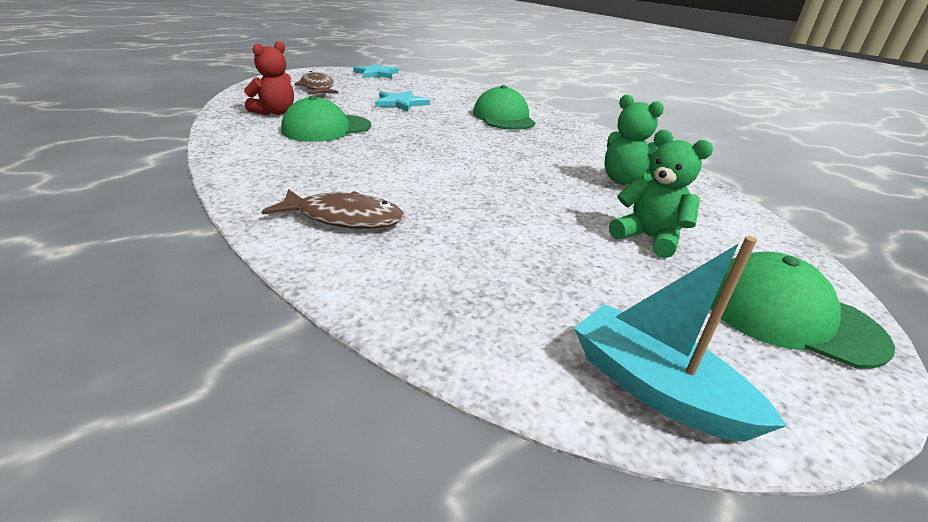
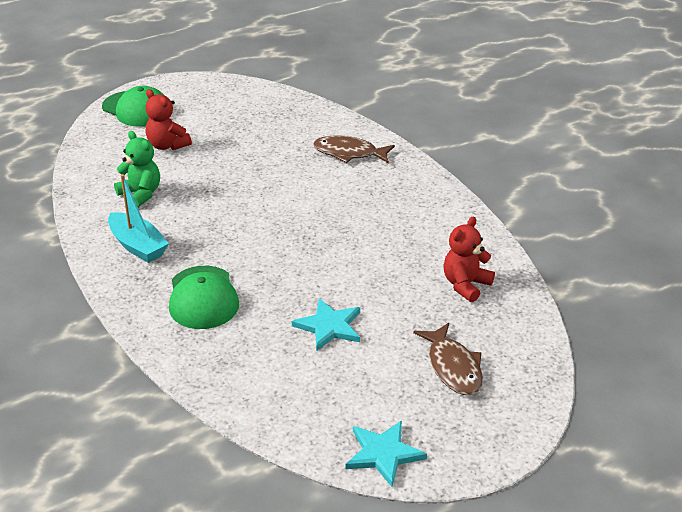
camera: 175 degrees left, 5 degrees up
green cap [281,96,371,142] -> none
turquoise boat [574,236,787,442] -> turquoise boat moved to [108,174,169,263]
green teddy bear [609,130,713,258] -> red teddy bear [145,89,192,150]

